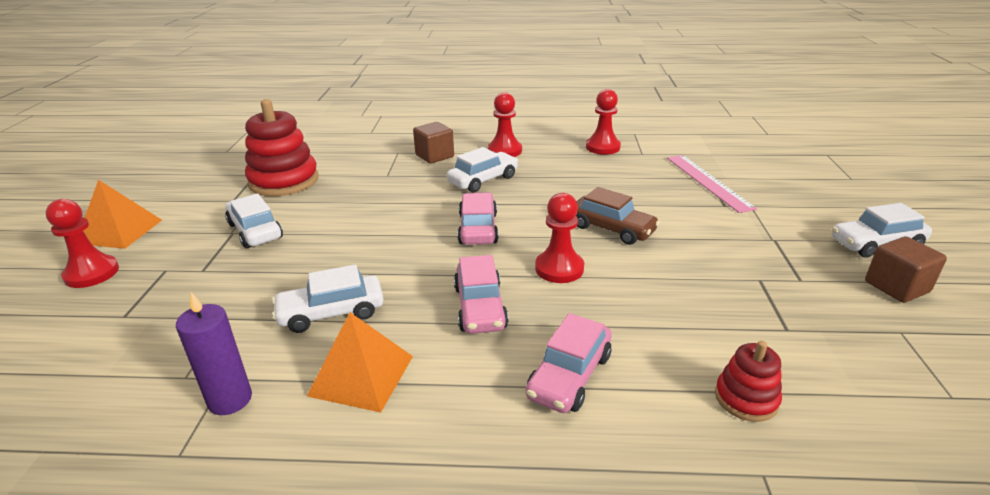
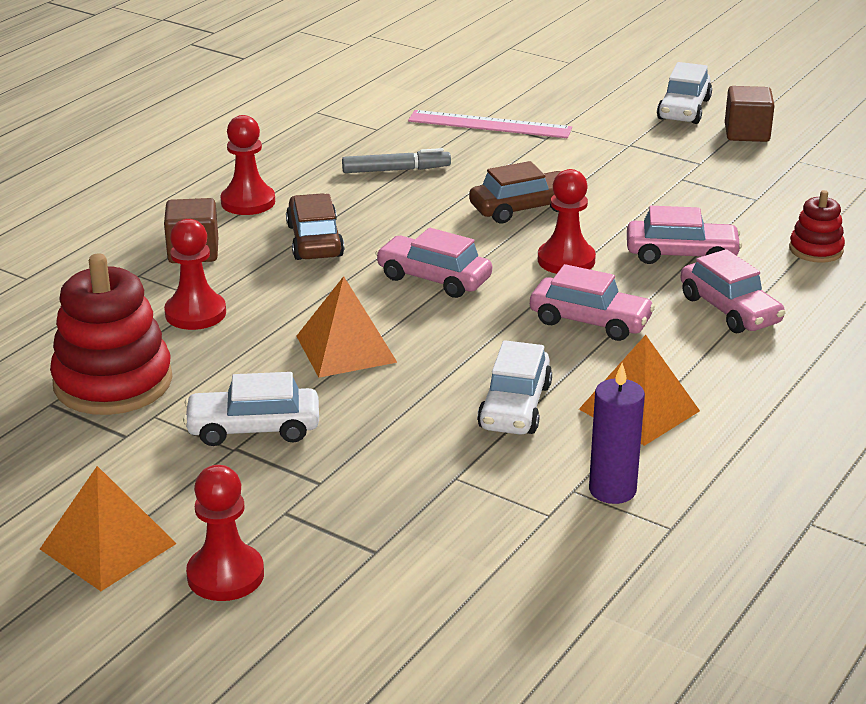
camera: 60 degrees left, 0 degrees up
white car [447,147,518,192] -> brown car [286,193,344,260]
red pawn [586,89,621,155] -> red pawn moved to [164,219,226,330]
none -> orange pyramid [296,276,397,378]
none -> grey marker [342,148,451,173]
none -> pink car [627,206,742,264]

